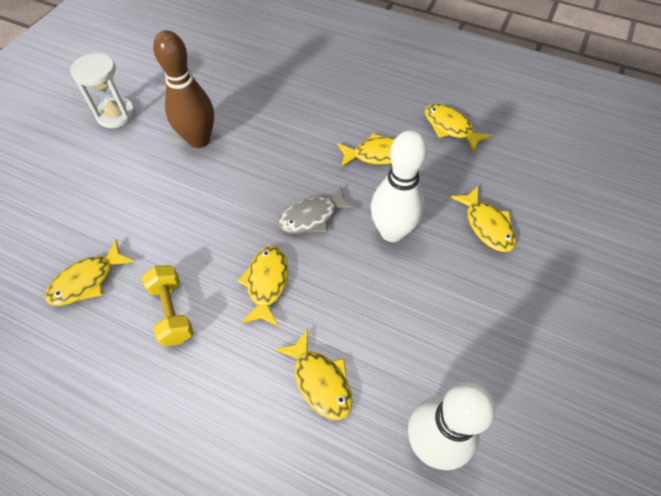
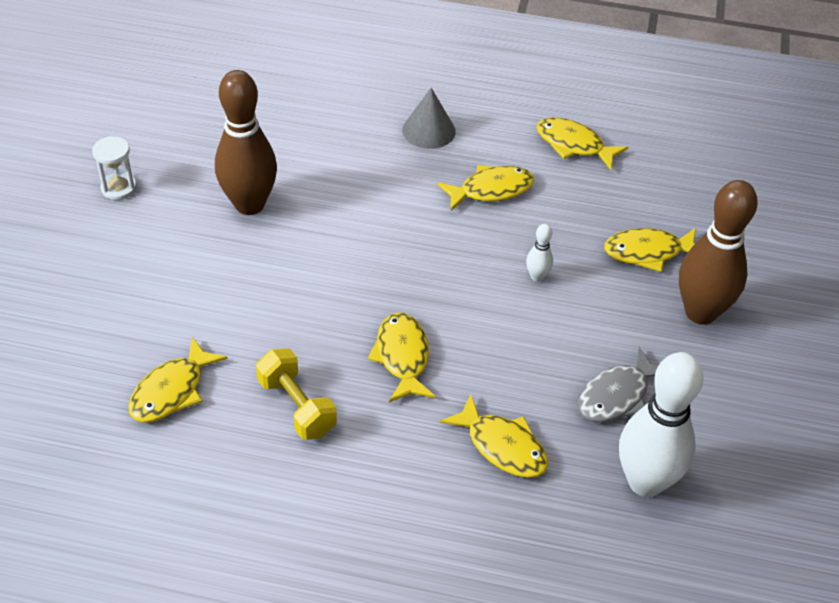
camera: 15 degrees left, 10 degrees down
white hourglass [70,53,135,128] -> white hourglass [92,136,137,200], size x0.65
grey fish [278,186,357,234] -> grey fish moved to [577,346,658,423]
white bowling pin [371,130,427,242] -> white bowling pin [526,224,553,282], size x0.42
yellow fish [450,186,516,252] -> yellow fish turned 120 degrees clockwise [604,228,696,272]
none -> grey cone [402,88,456,149]
none -> brown bowling pin [679,180,758,325]

